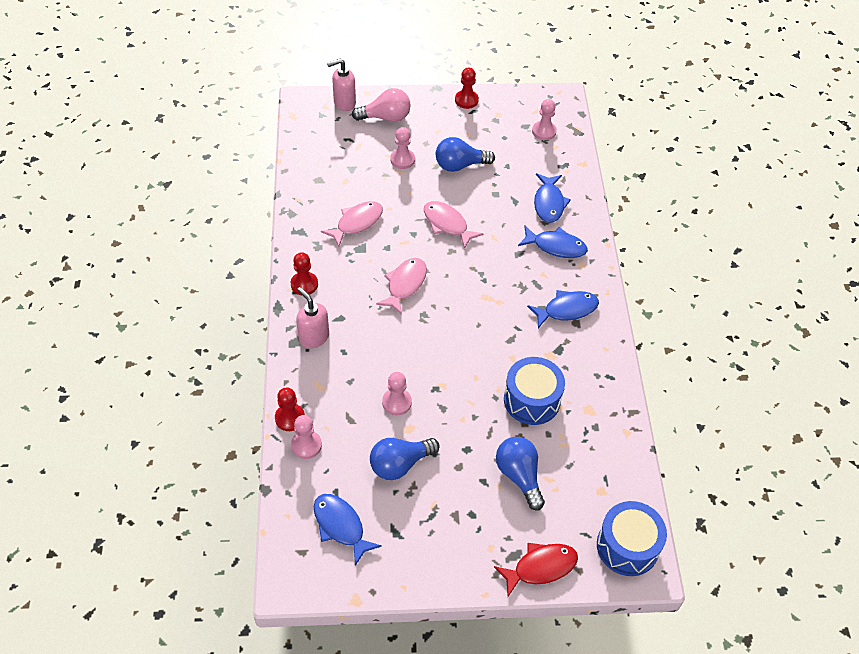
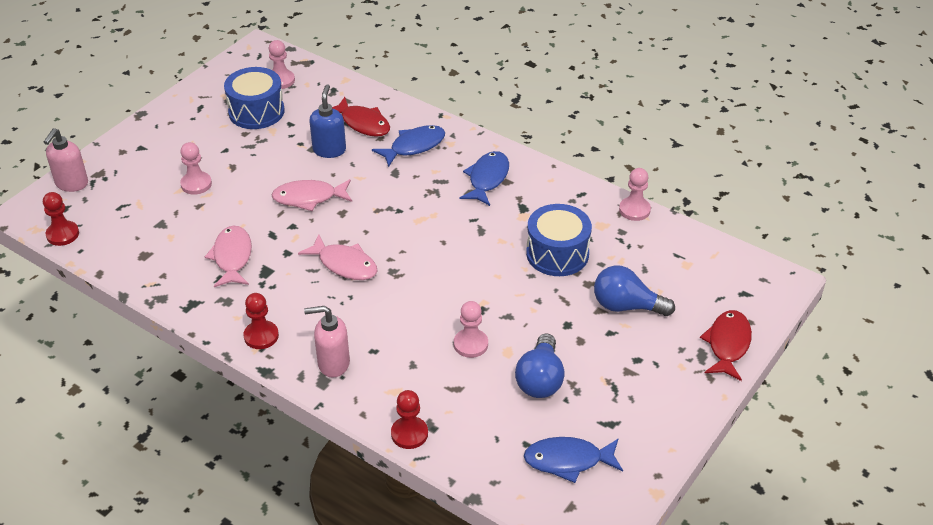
camera: 50 degrees left, 10 degrees down
pink pawn [291,415,322,459] -> pink pawn moved to [619,168,651,221]
pink light bulb [352,88,411,122] -> none
pink fish [376,258,427,315] -> pink fish turned 150 degrees clockwise [298,234,377,280]
blue light bulb [436,137,495,172] -> none
red pawn [455,68,479,109] -> red pawn moved to [43,192,79,246]
blue fish [534,173,571,223] -> red fish [332,97,390,137]
blue drum [597,501,667,576] -> blue drum moved to [224,67,284,129]
none -> blue soap dispenser [309,84,346,158]

